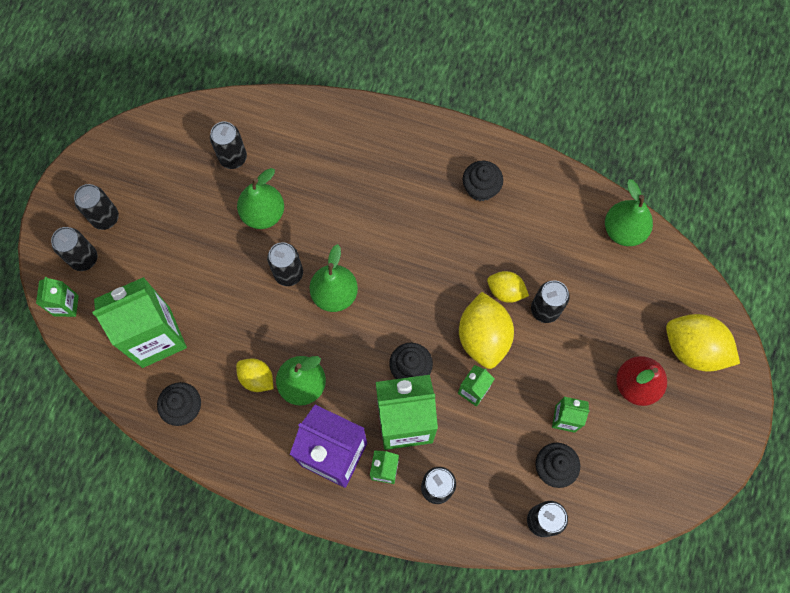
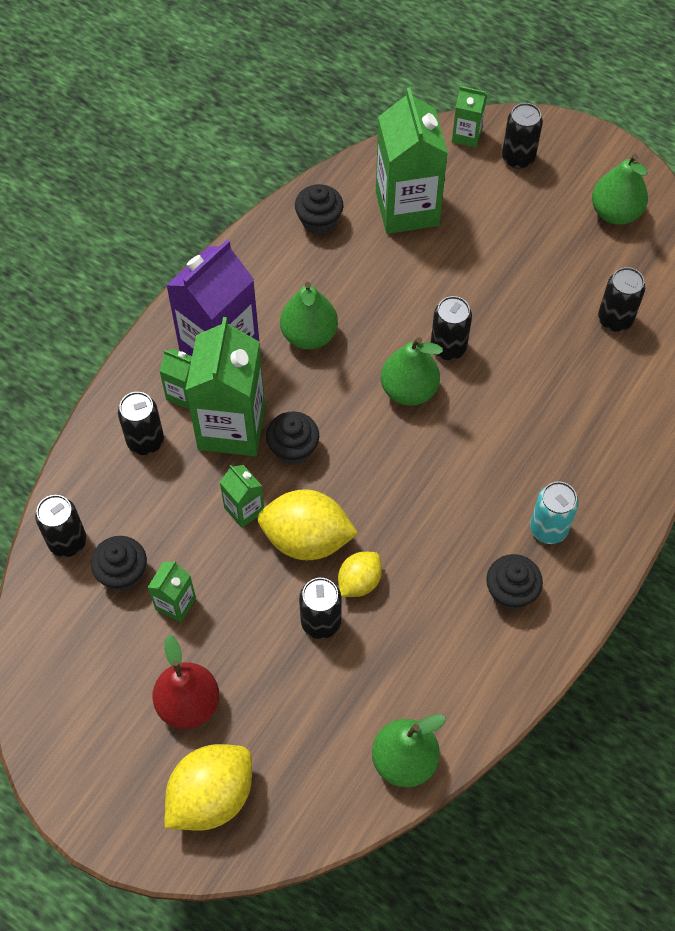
camera: 105 degrees right, 10 degrees down
black can [74,184,119,230] -> none
yellow lemon [236,359,273,392] -> none
green pear [237,168,284,229] -> green pear moved to [592,154,648,225]
none -> turquoise can [530,481,578,544]

